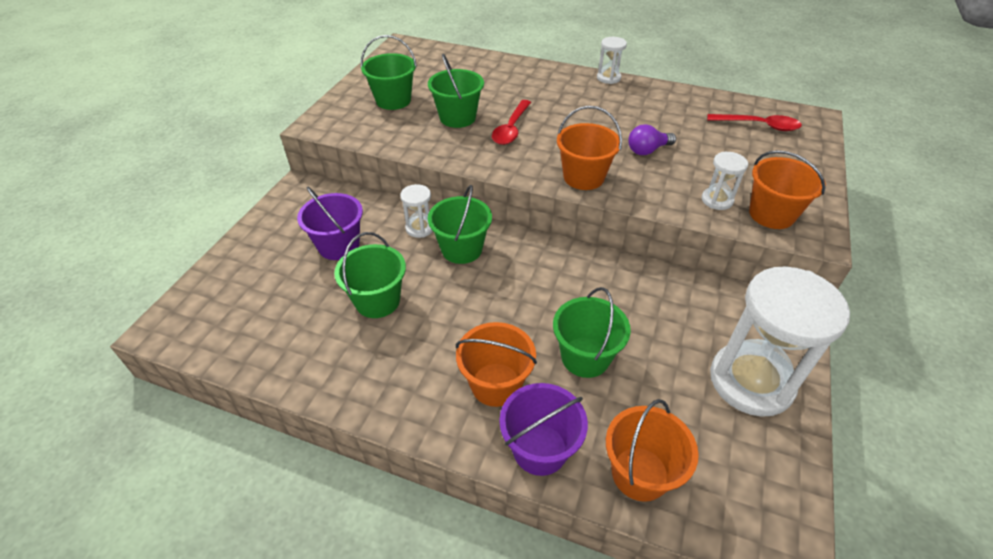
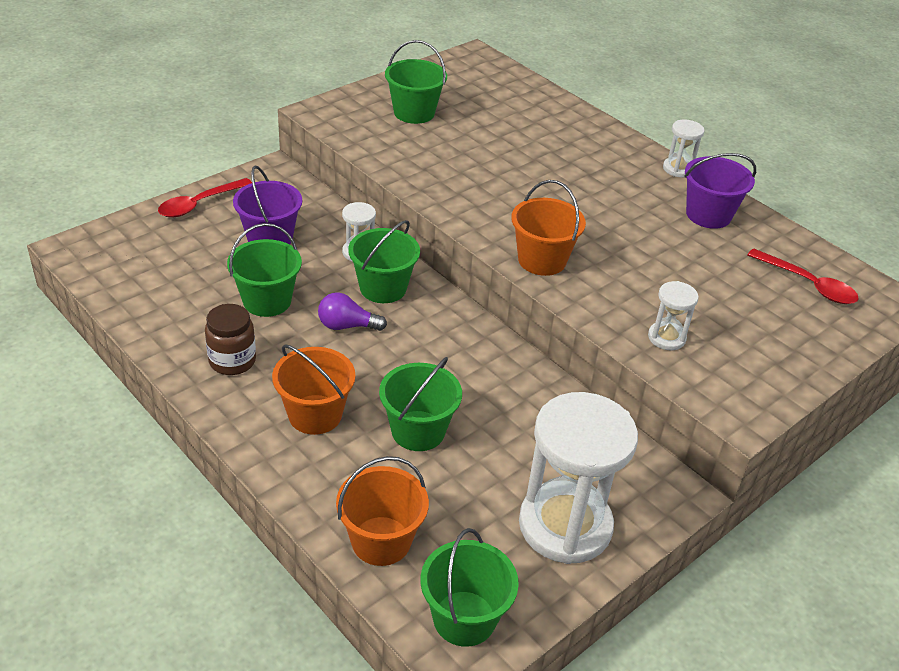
camera: 25 degrees right, 5 degrees down
green bucket [428,54,484,128] -> green bucket moved to [421,528,519,647]
red spoon [492,100,531,145] -> red spoon moved to [158,178,252,217]
purple bucket [499,383,588,476] -> purple bucket moved to [685,153,756,229]
purple light bulb [628,124,676,155] -> purple light bulb moved to [318,292,387,331]
orange bucket [749,150,826,229] -> none
none -> brown jar [205,304,256,375]

